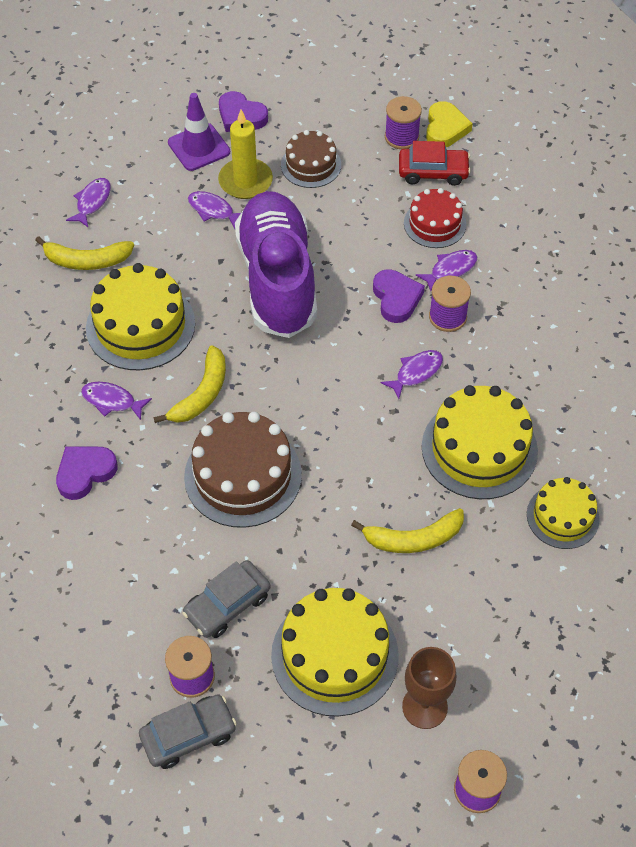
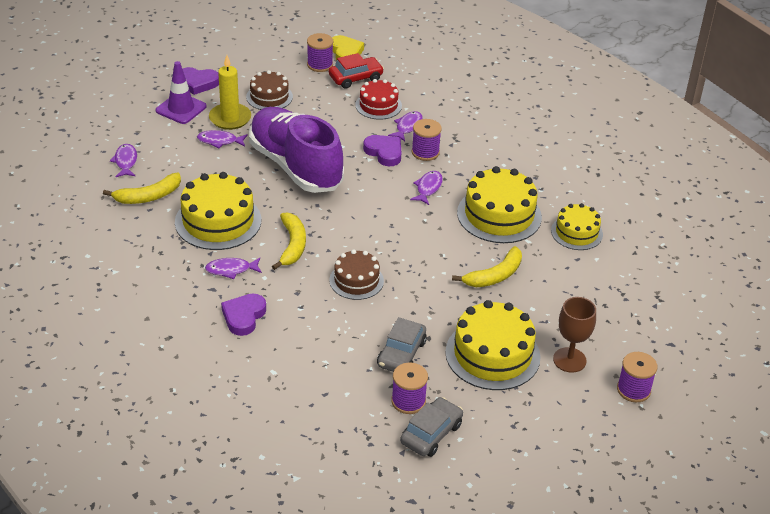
camera: 30 degrees left, 15 degrees down
brown cake [184,412,302,528] -> brown cake [329,249,384,300], size x0.60

